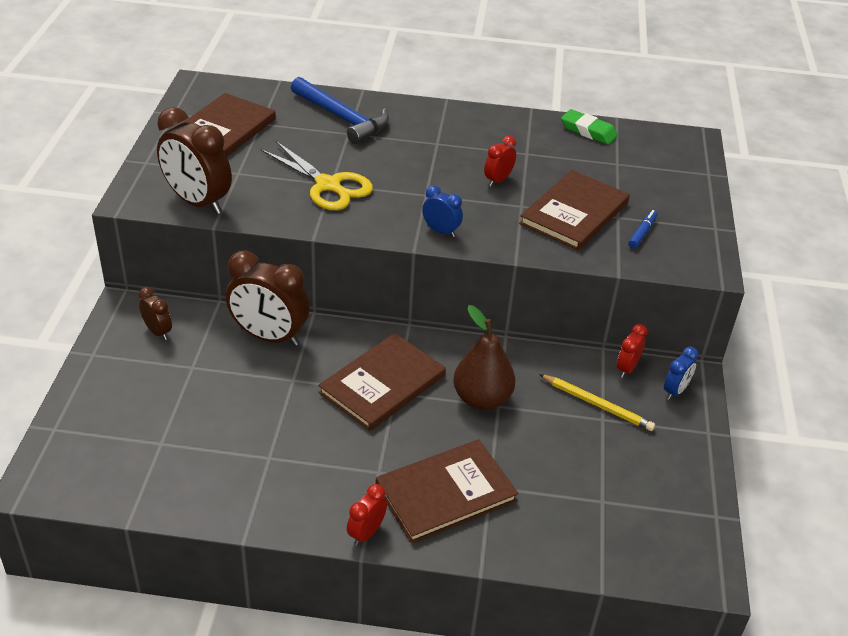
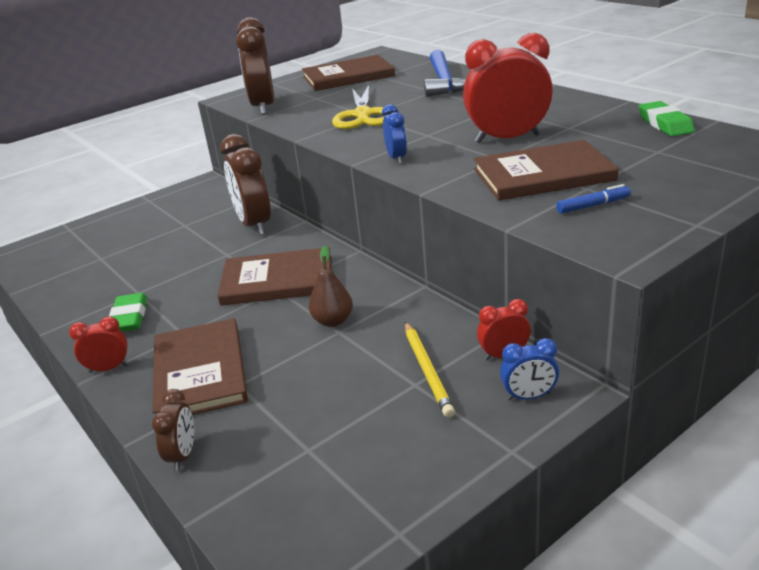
camera: 50 degrees right, 10 degrees down
brown clock [139,287,172,340] -> brown clock moved to [152,389,194,471]
brown book [376,439,519,543] -> brown book turned 60 degrees clockwise [152,318,248,415]
brown pear [453,305,515,410] -> brown pear [309,246,353,327], size x0.65
red clock [484,136,516,186] -> red clock [463,33,553,143], size x2.00
none -> green eraser [109,293,147,332]

